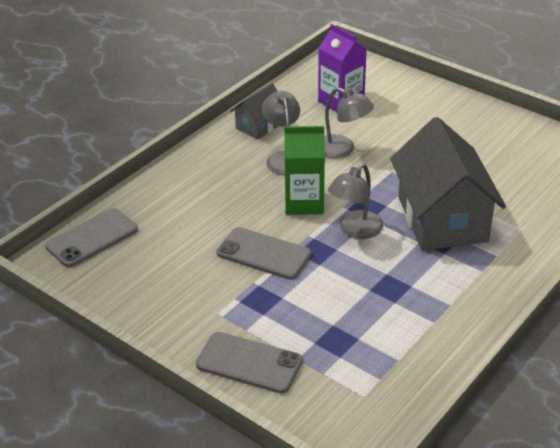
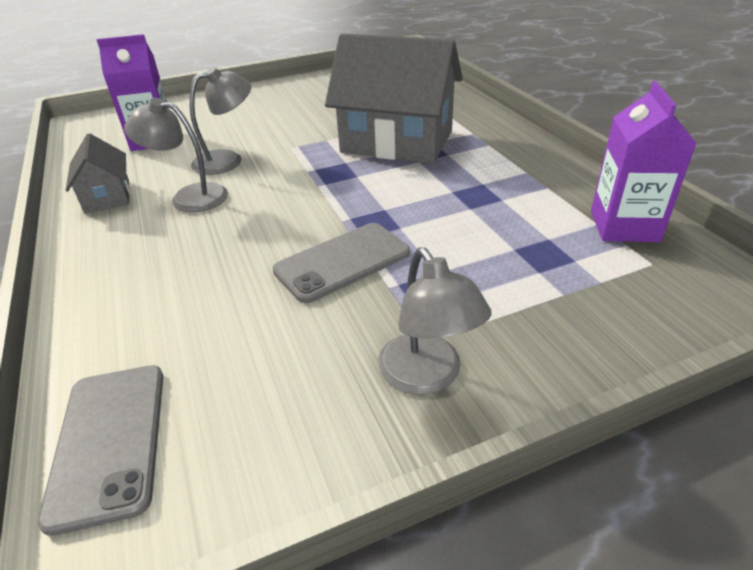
camera: 60 degrees left, 0 degrees up
grey phone [196,332,303,393] -> none
green carton [284,126,325,215] -> none
grey lamp [328,164,383,239] -> grey lamp moved to [378,247,491,395]
none -> purple carton [591,81,697,242]

